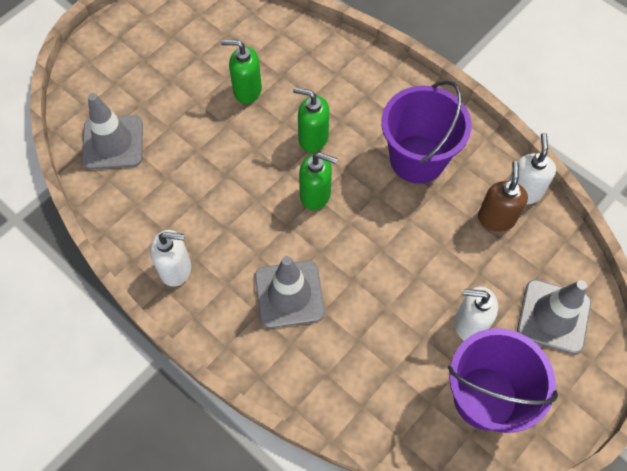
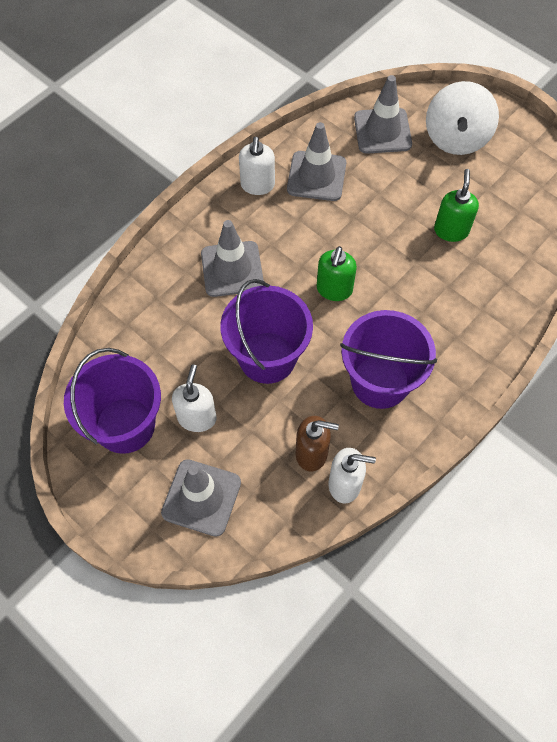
camera: 90 degrees right, 0 degrees up
green soap dispenser [293,87,329,152] -> none
none -> purple bucket [220,279,313,384]
none -> grey traffic cone [287,122,346,201]
none -> white spinning top [426,81,499,155]

